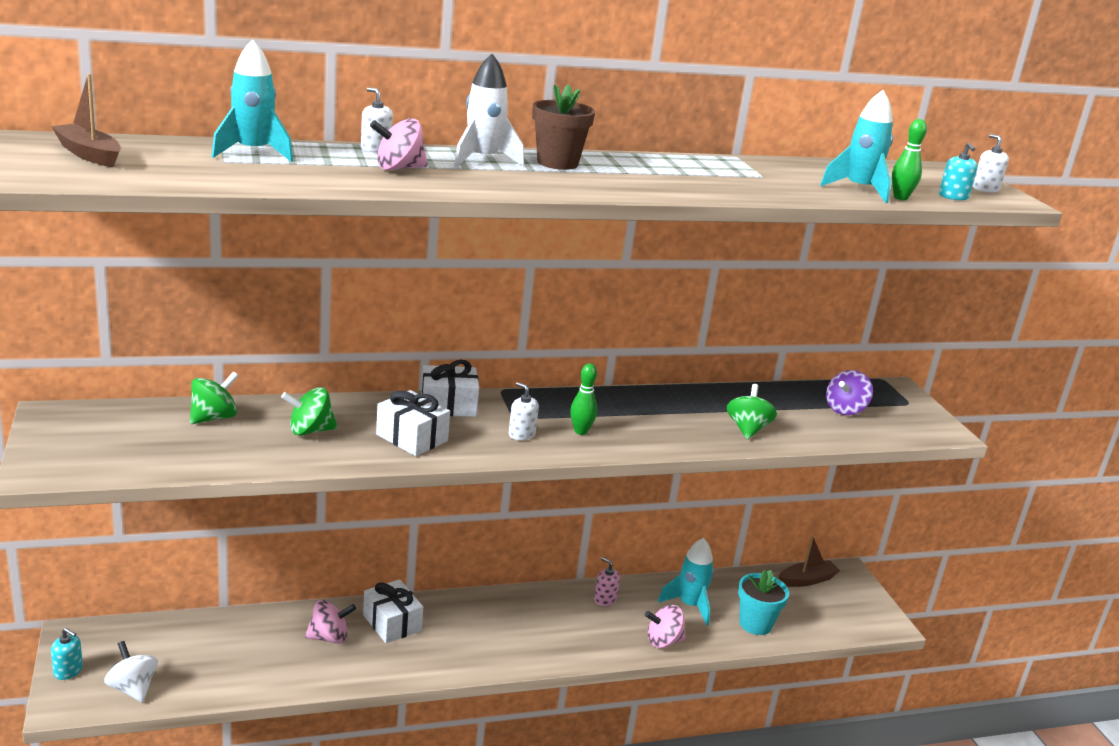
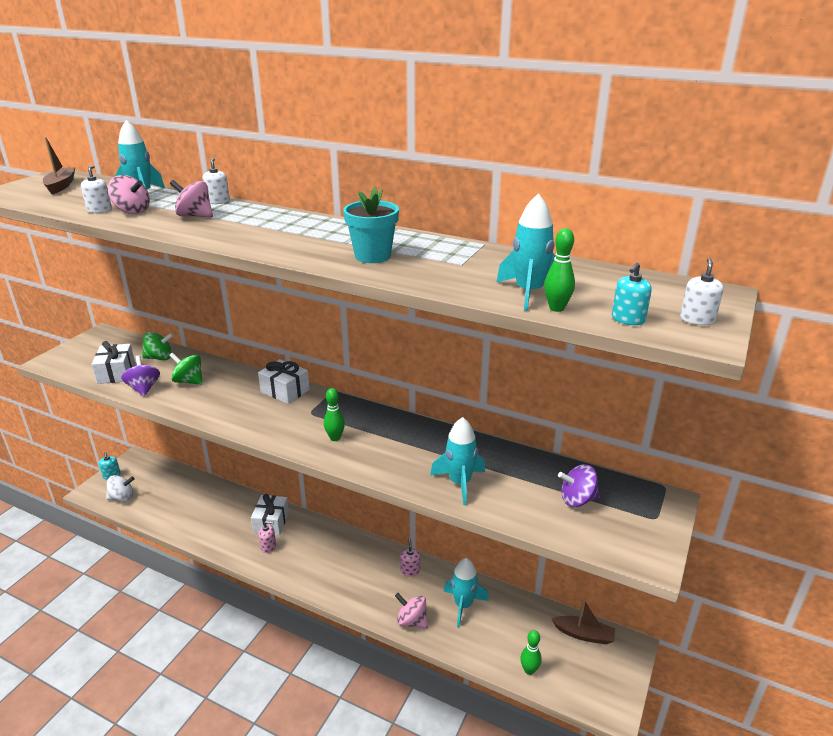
camera: 45 degrees right, 5 degrees up
white spinning top [104,641,158,703] -> white spinning top turned 75 degrees clockwise [106,475,135,502]
pink spinning top [305,600,356,644] -> pink spinning top moved to [108,175,150,214]
white gift [376,390,450,456] -> white gift moved to [92,341,135,384]
white rocket [454,54,524,167] -> none
white soap dispenser [509,382,539,440] -> white soap dispenser moved to [81,165,112,213]
brown flower pot [532,84,595,170] -> none
green spinning top [727,384,777,439] -> turquoise rocket [430,417,485,505]
turquoise flower pot [738,569,789,635] -> turquoise flower pot moved to [343,188,399,263]
none -> purple spinning top [121,355,160,397]
none -> pink soap dispenser [258,521,276,553]
none -> green bowling pin [520,630,542,675]

